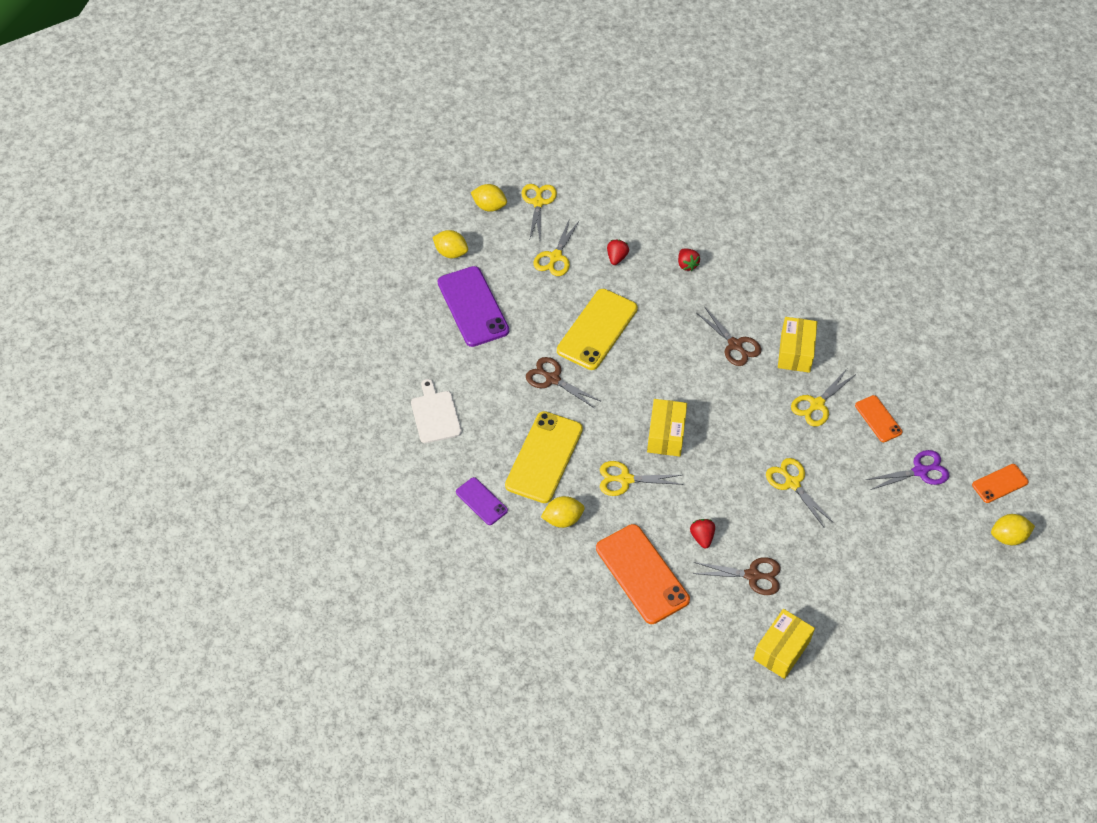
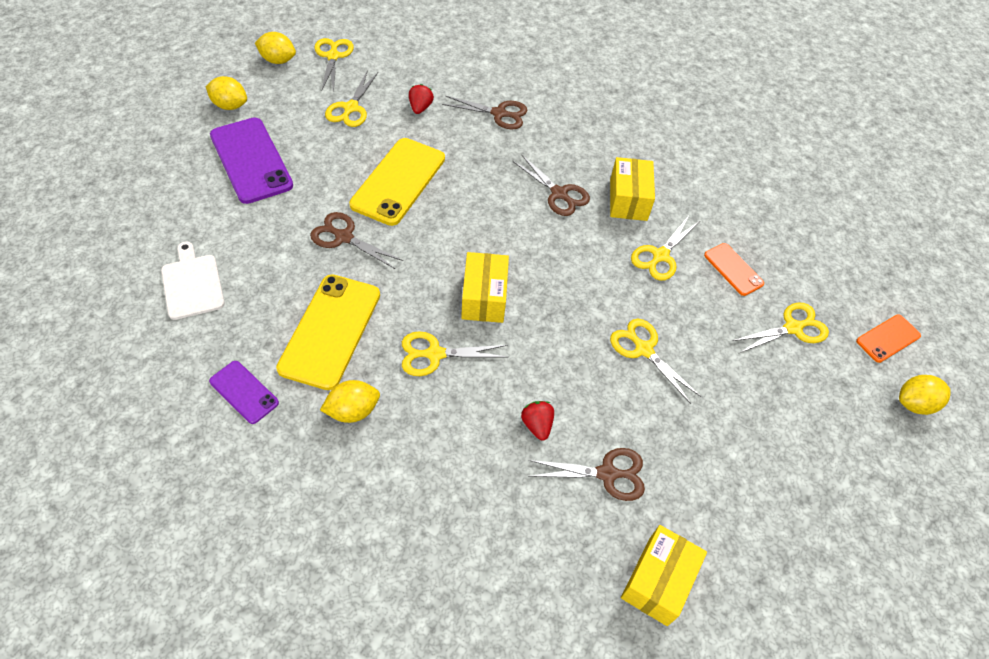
camera: 10 degrees left, 0 degrees up
orange phone [596,524,690,624] -> none
red strawberry [678,249,700,271] -> brown scissors [442,96,528,130]
purple scissors [866,450,949,490] -> yellow scissors [732,303,829,353]

